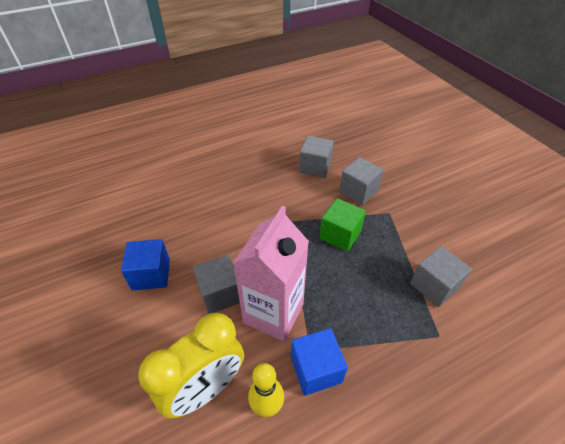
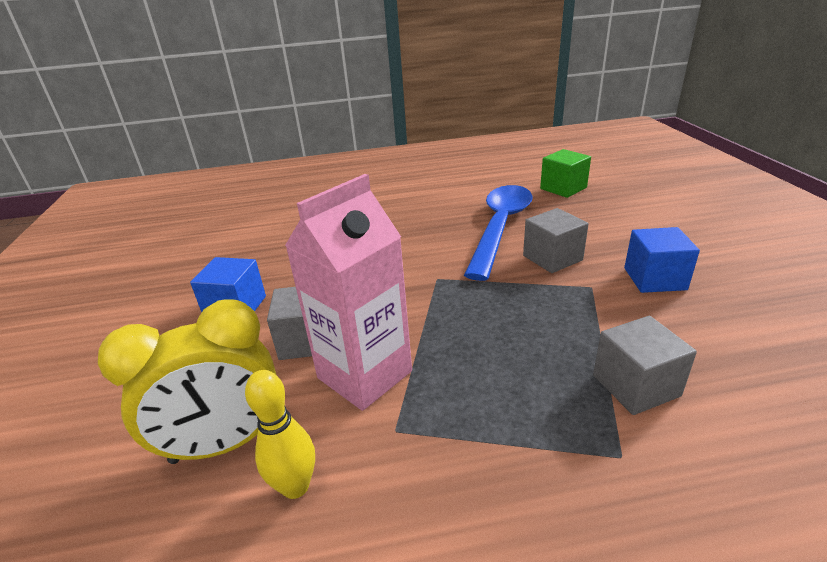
camera: 20 degrees right, 15 degrees down
blue cube [291,328,348,396] -> blue cube moved to [624,227,700,293]
grey cube [299,136,334,178] -> blue spoon [464,185,533,281]
green cube [319,198,366,252] -> green cube moved to [540,149,591,198]

